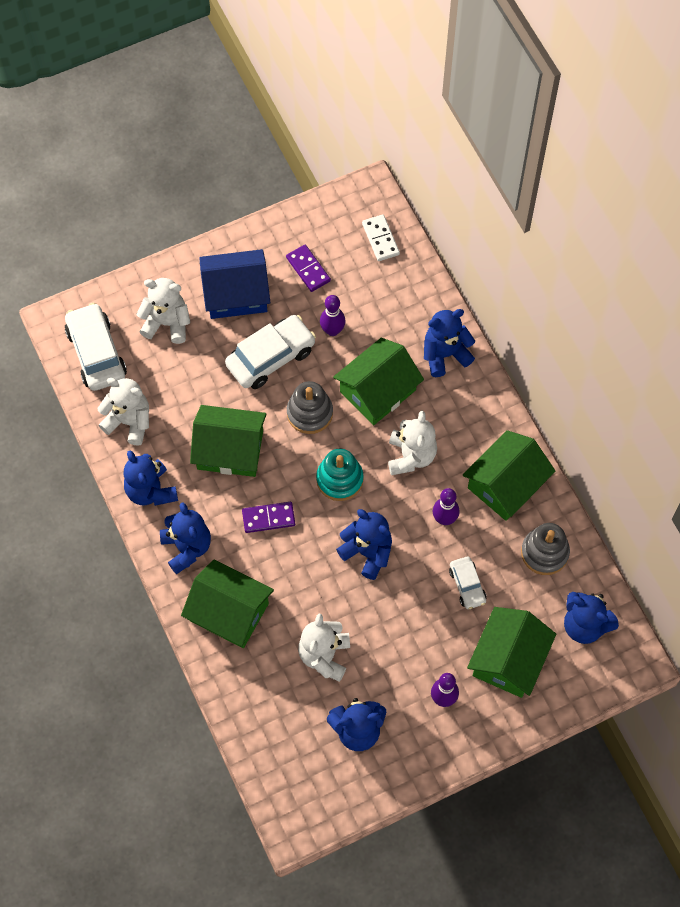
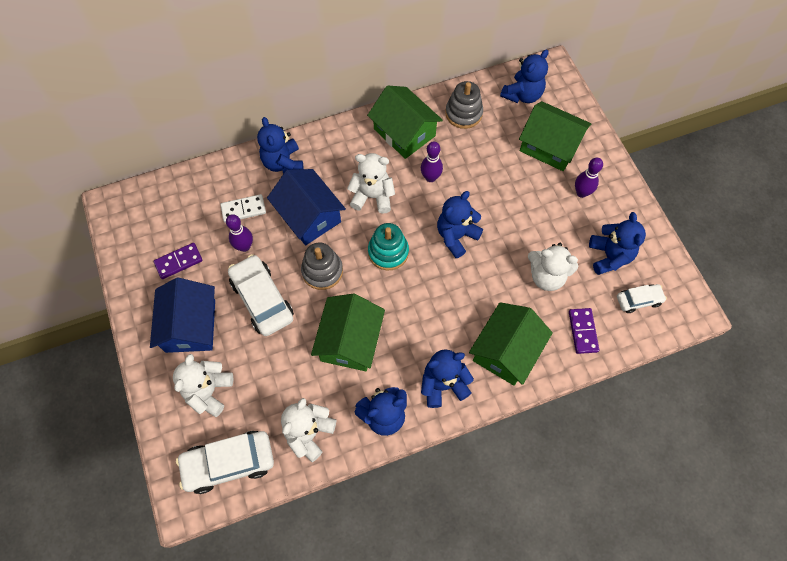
camera: 85 degrees left, 0 degrees up
purple domino [242,502,295,533] -> purple domino moved to [569,308,599,354]
green house [333,338,424,425] -> blue house [267,169,346,245]
white domino [362,214,400,261] -> white domino moved to [220,194,266,223]
white car [449,557,486,609] -> white car moved to [617,284,667,313]

